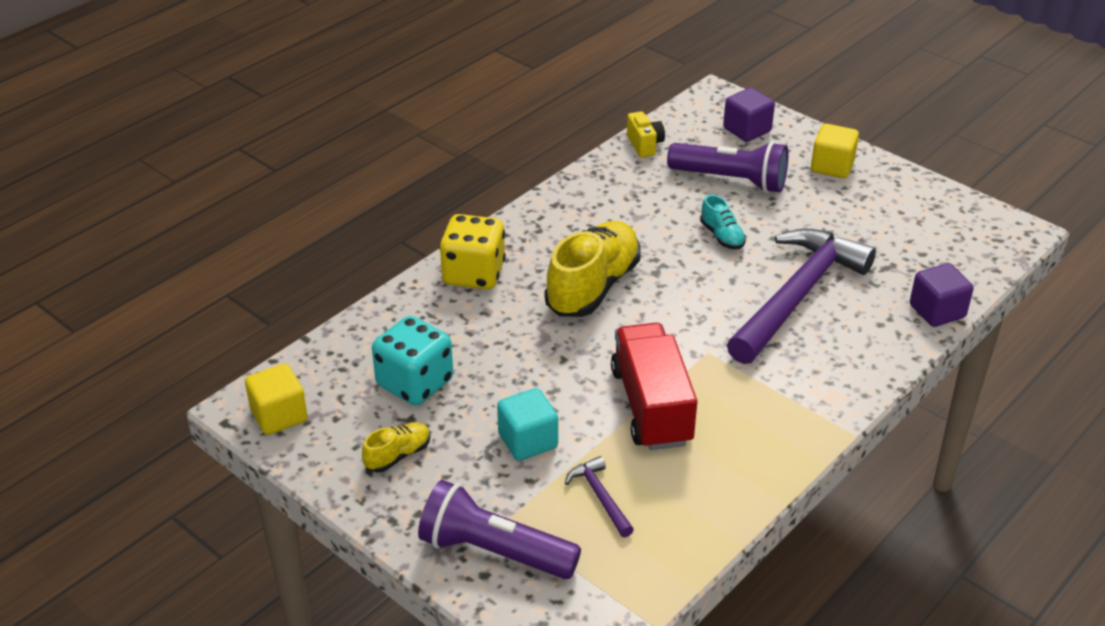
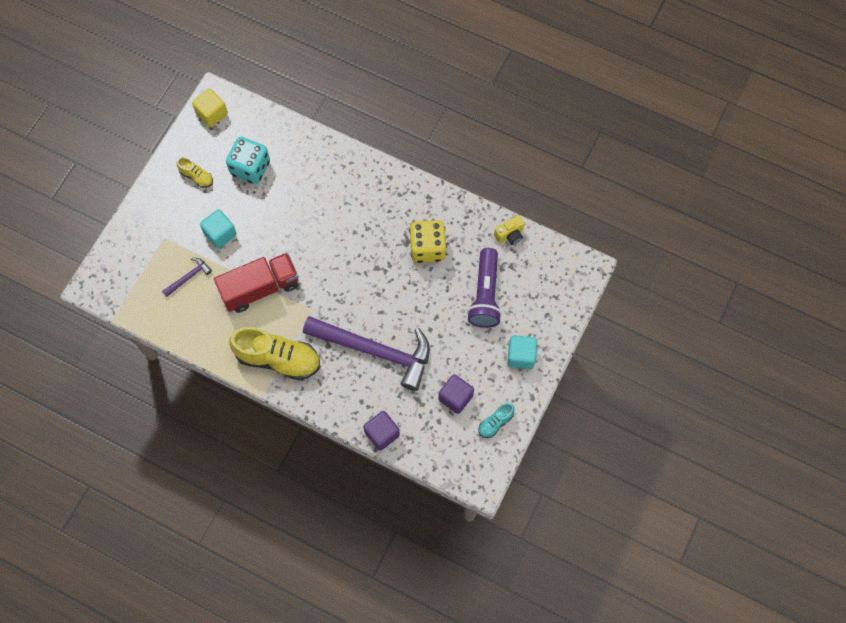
camera: 75 degrees right, 30 degrees up
purple flashlight [418,480,581,579] -> none
yellow dice [439,214,506,290] -> yellow dice moved to [409,220,447,263]
yellow shoe [545,221,641,317] -> yellow shoe moved to [229,327,320,380]
turquoise shoe [700,194,746,249] -> turquoise shoe moved to [478,403,515,438]
purple cube [723,88,775,142] -> purple cube moved to [438,374,474,414]
yellow cube [811,124,859,178] -> turquoise cube [507,335,537,369]

